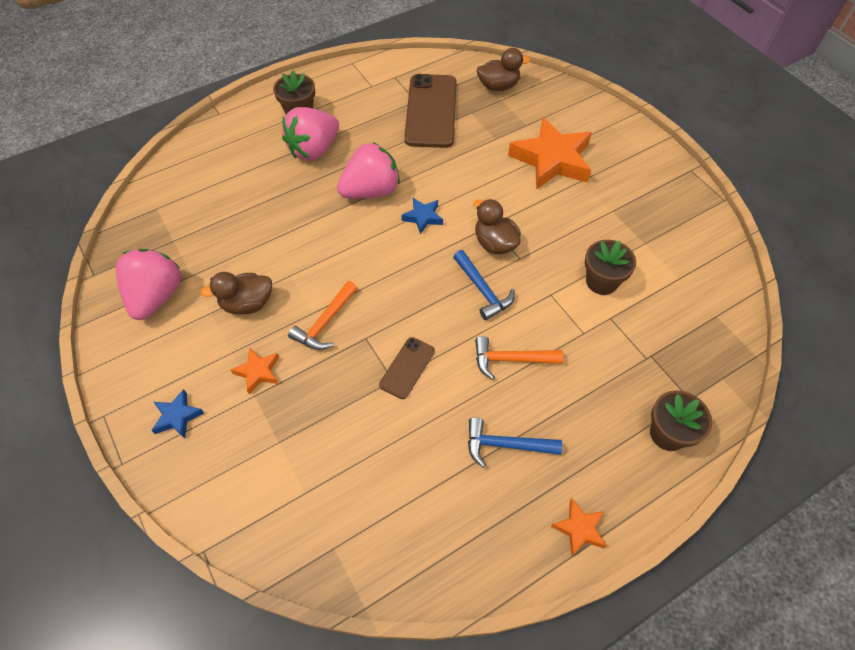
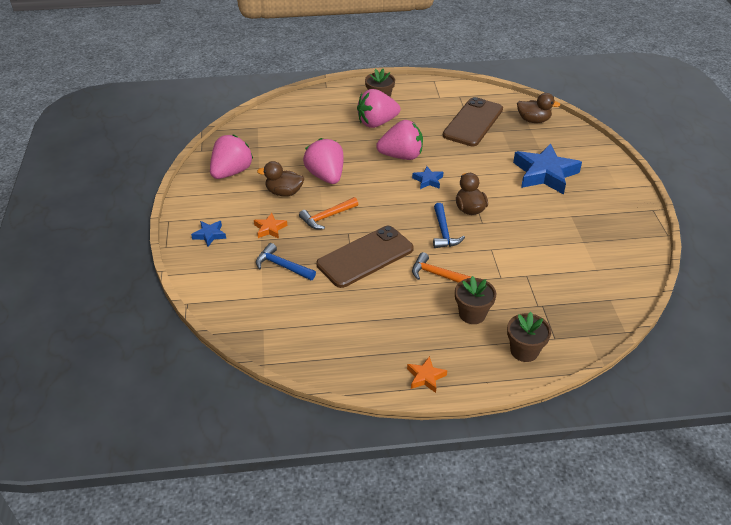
camera: 25 degrees right, 15 degrees down
brown phone [379,337,435,399] -> brown phone [316,226,414,288], size x2.00
blue hammer [468,417,562,468] -> blue hammer moved to [256,243,316,280]
orange star [508,117,592,190] -> blue star [513,143,582,195]
brown flower pot [585,240,636,295] -> brown flower pot moved to [455,276,496,324]
none -> pink strawberry [303,138,344,184]

